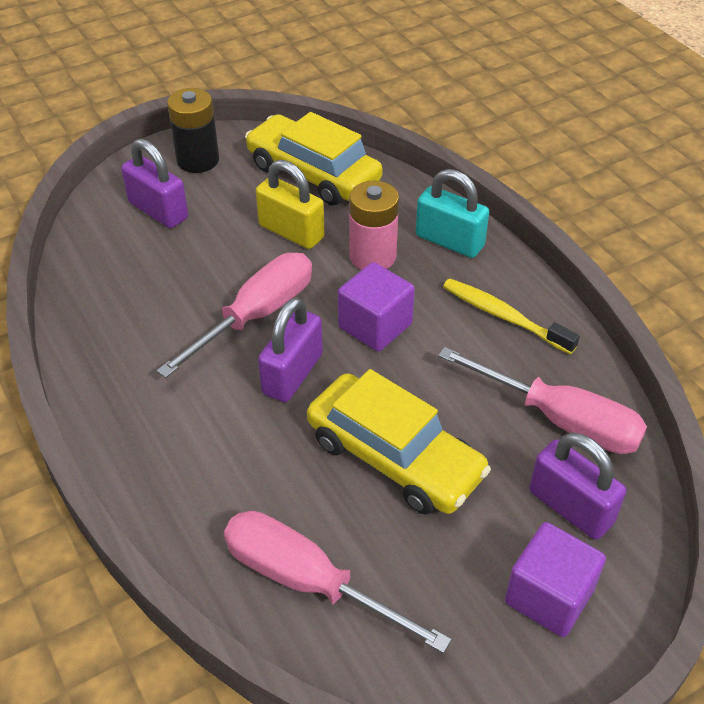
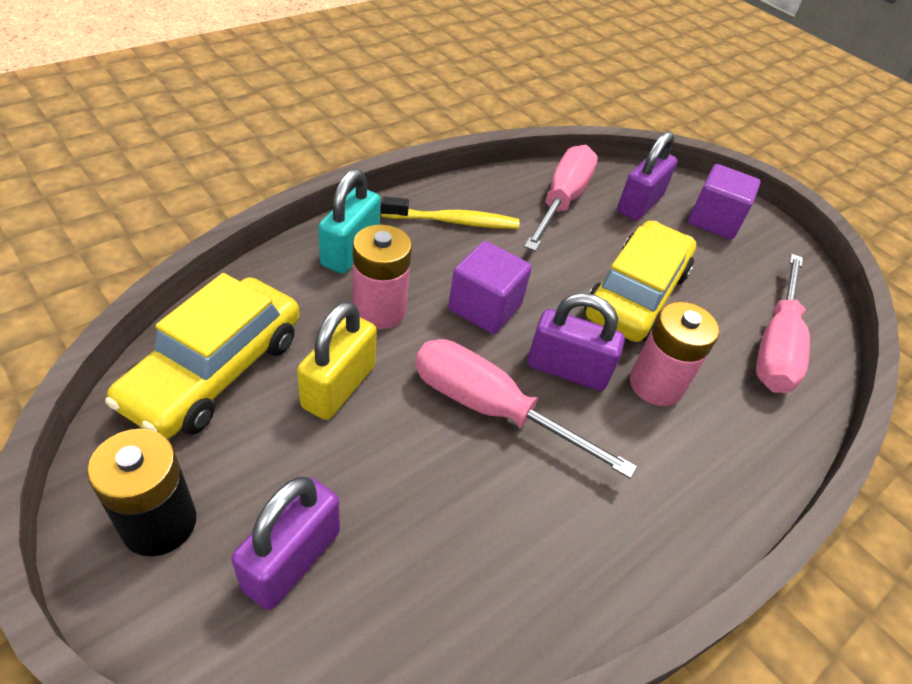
camera: 105 degrees left, 0 degrees up
yellow toothbrush [443,279,580,354] -> yellow toothbrush turned 120 degrees counterclockwise [380,196,520,229]
none -> pink battery [630,302,719,406]

